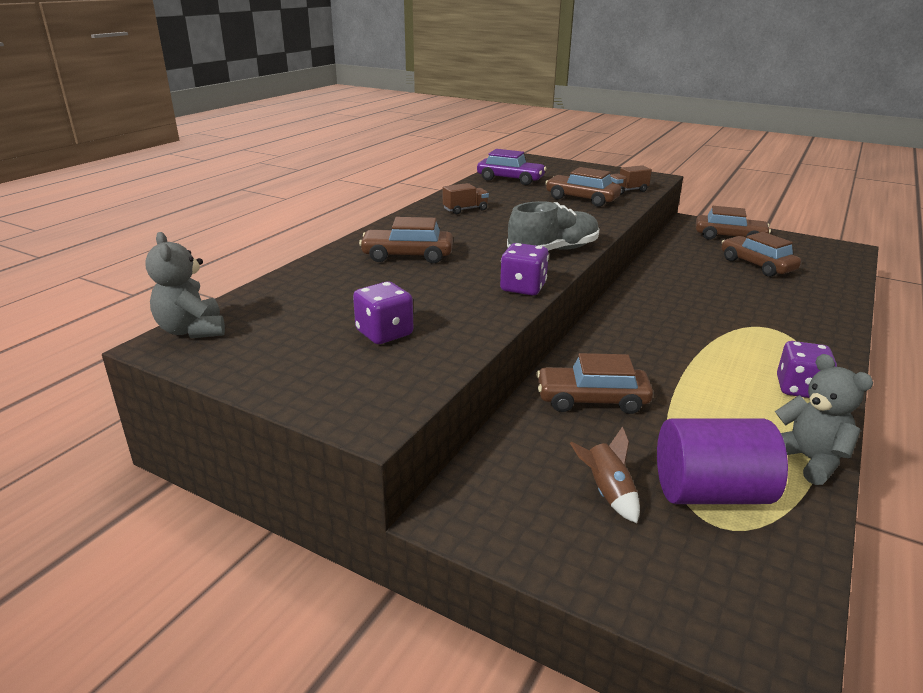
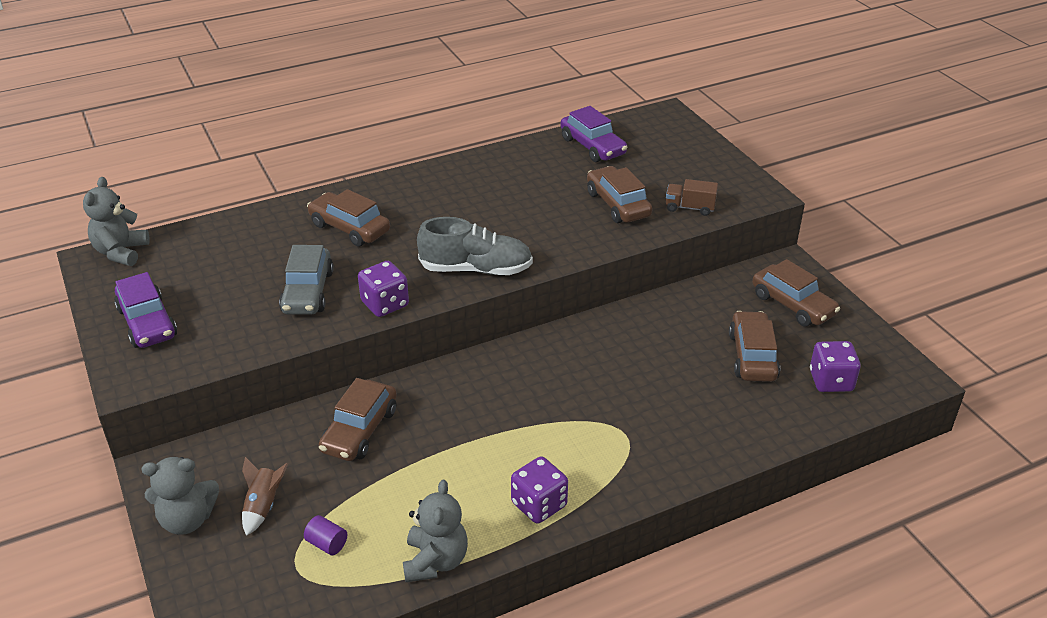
camera: 35 degrees right, 10 degrees up
purple dice [353,282,413,344] -> purple dice moved to [810,341,861,392]
brown truck [443,183,489,214] -> none
brown car [536,353,653,414] -> brown car turned 105 degrees counterclockwise [319,378,397,461]
purple cylinder [657,418,788,504] -> purple cylinder [304,515,347,555], size x0.41
none -> purple car [114,272,177,348]
none -> grey teddy bear [141,457,219,534]
none -> grey car [279,245,334,314]

